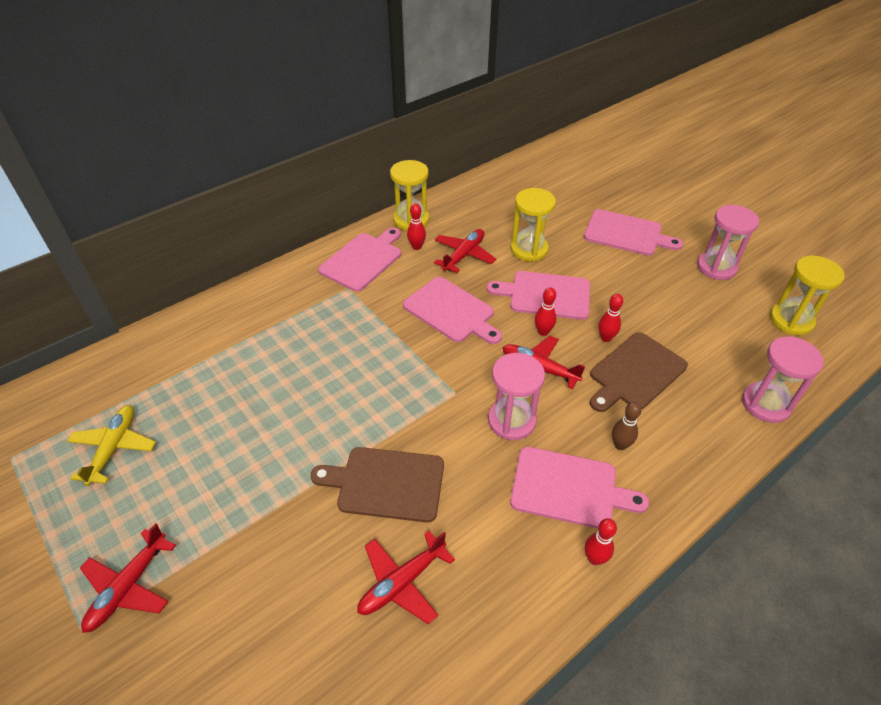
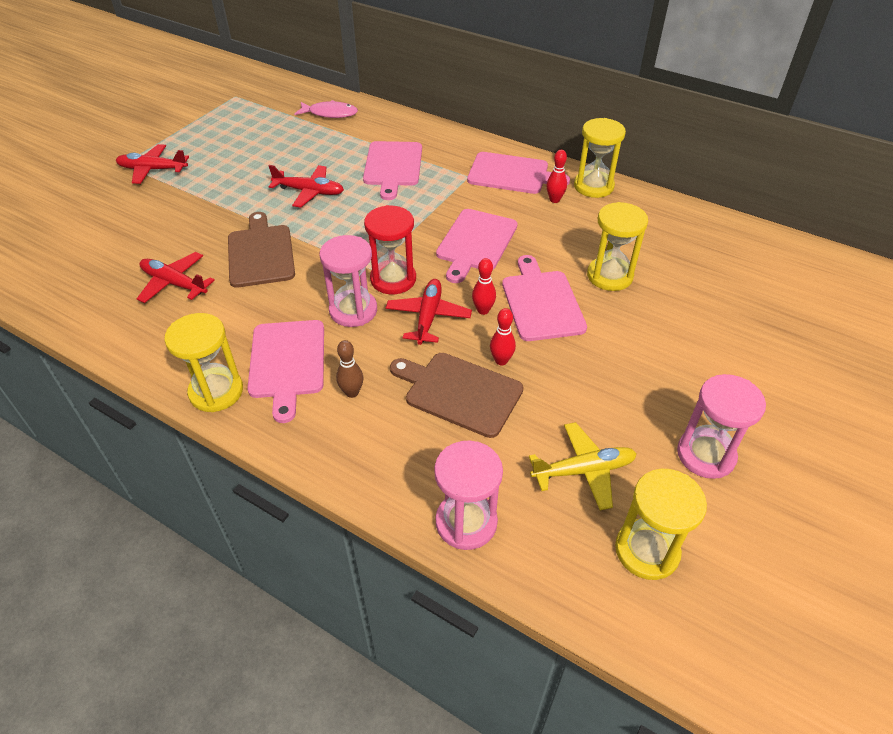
camera: 70 degrees right, 0 degrees up
yellow plane [67,405,156,486] -> yellow plane moved to [529,422,637,510]
red plane [434,229,496,273] -> red plane moved to [269,165,344,207]
pink cutting board [584,209,683,256] -> pink cutting board moved to [363,141,422,200]
red bowling pin [585,518,617,565] -> yellow hourglass [164,313,243,412]
none -> pink fish [295,100,358,118]
none -> red hourglass [364,205,416,294]

